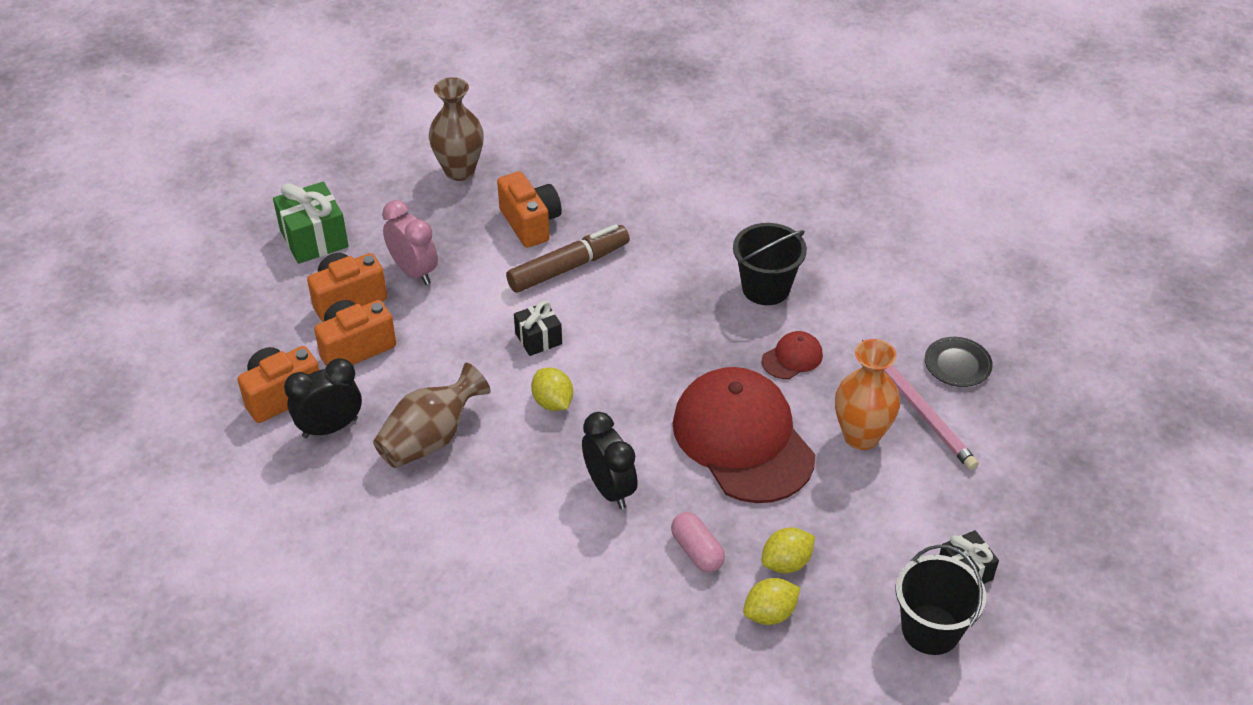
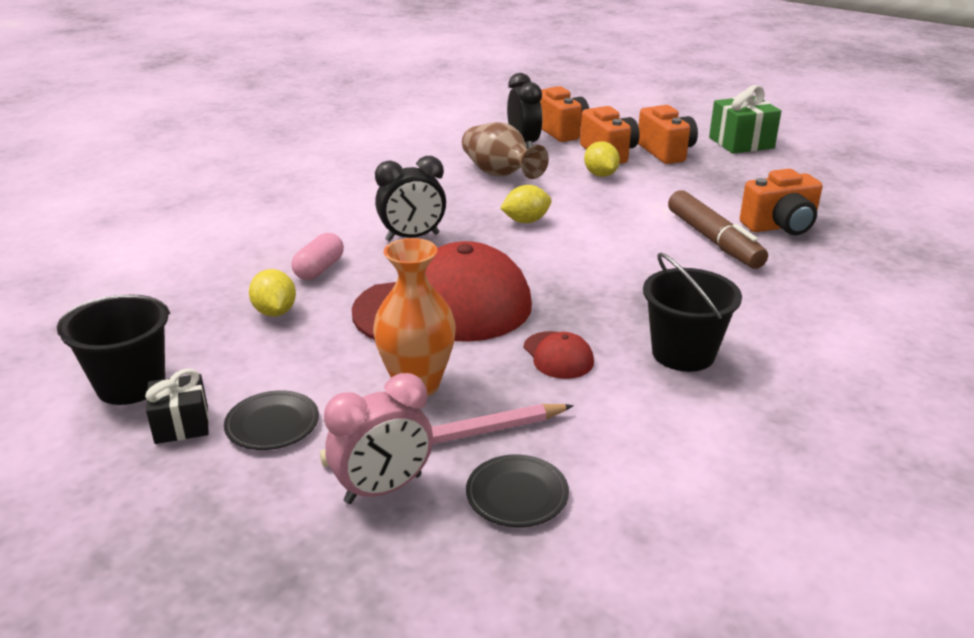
camera: 100 degrees right, 15 degrees down
pink clock [382,200,438,285] -> pink clock moved to [324,373,433,504]
brown vase [429,77,484,181] -> none
black gift [514,301,562,356] -> none
pink capsule [671,512,725,572] -> pink capsule turned 45 degrees counterclockwise [291,233,344,280]
yellow lemon [743,578,800,625] -> yellow lemon moved to [584,141,620,177]
none -> black plate [224,390,319,450]

